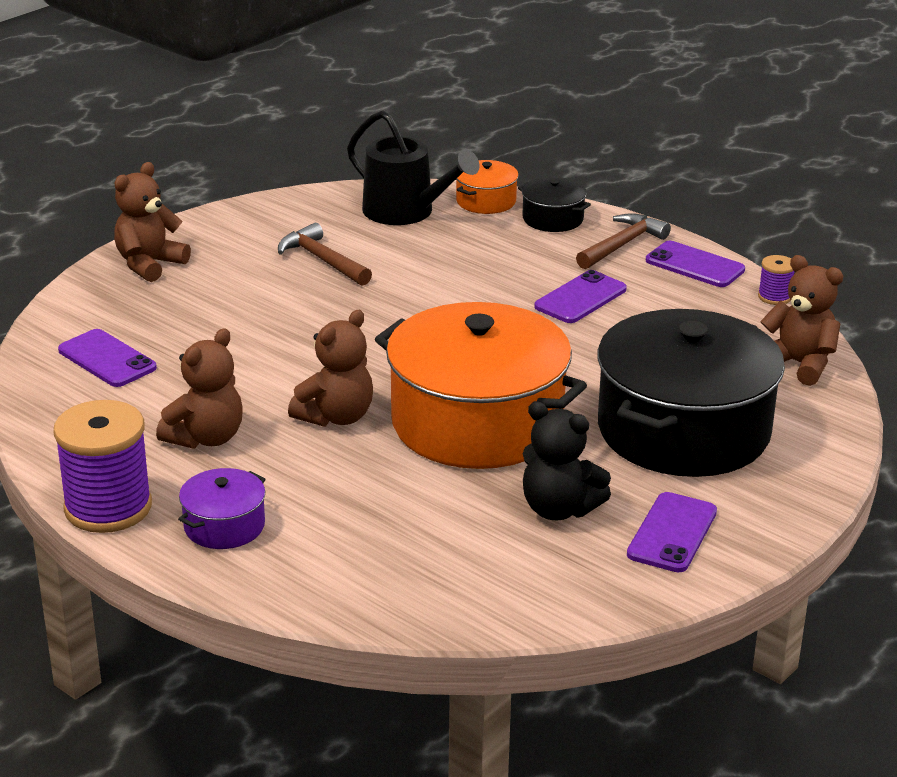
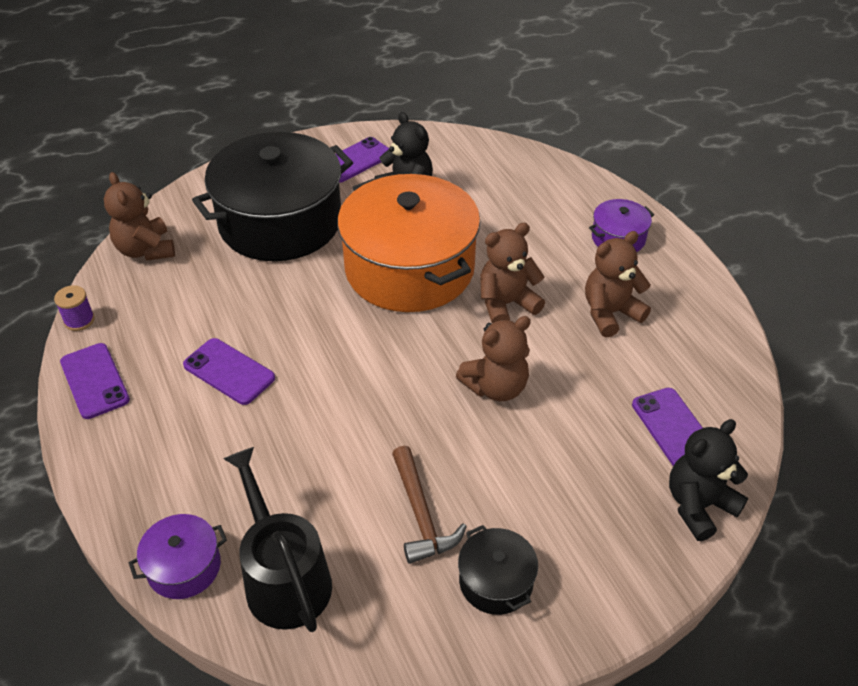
camera: 155 degrees left, 15 degrees up
purple spool [53,400,152,533] -> none
brown teddy bear [114,162,191,282] -> brown teddy bear moved to [456,316,531,401]
orange pot [456,160,519,214] -> purple pot [129,514,227,599]
black pot [518,177,591,232] -> black pot moved to [458,525,538,615]
purple phone [534,270,627,323] -> purple phone turned 60 degrees clockwise [183,338,275,405]
brown hammer [576,213,671,269] -> none
none -> black teddy bear [669,419,748,541]

